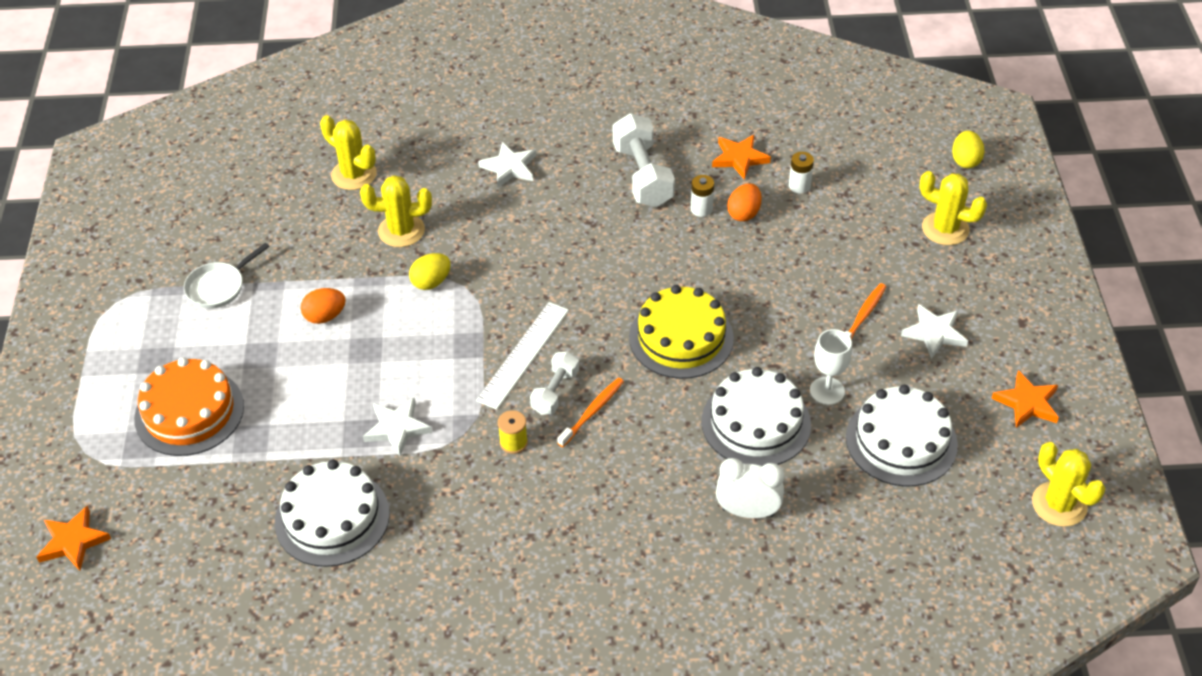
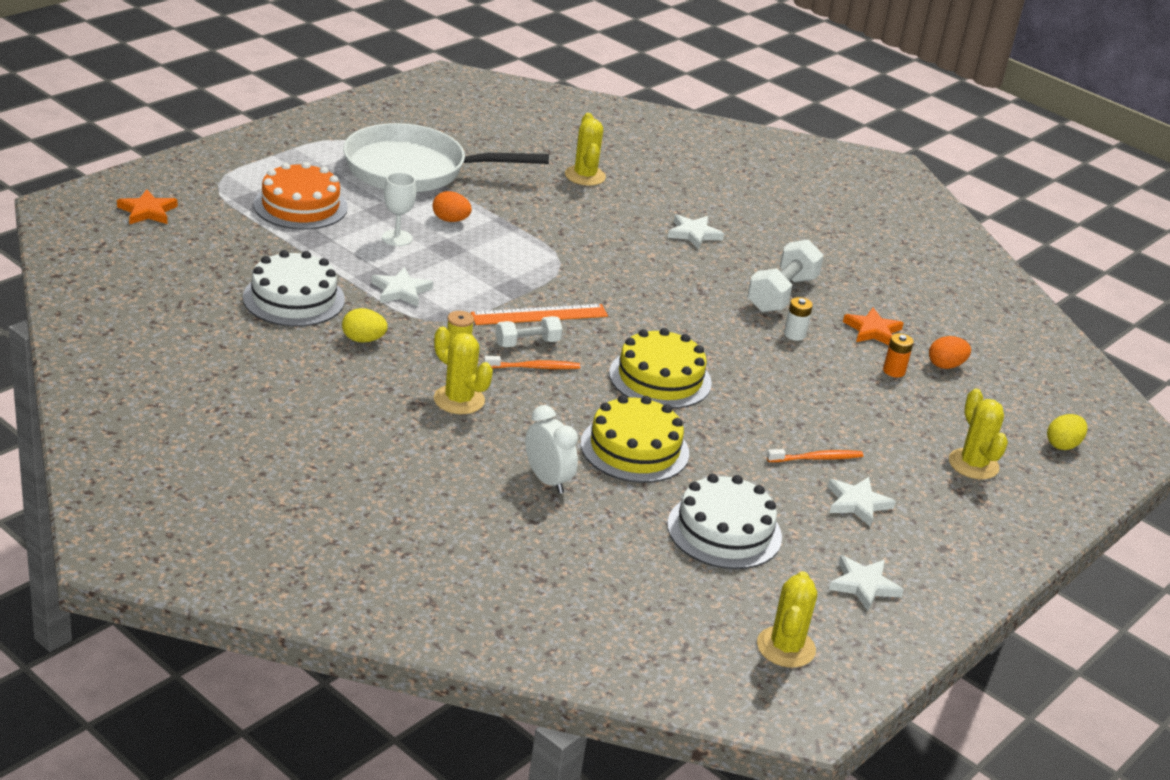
camera: 40 degrees right, 15 degrees down
white pan [184,243,270,309] -> white pan [343,123,549,193], size x2.39
yellow cactus [360,175,432,247] -> yellow cactus moved to [434,327,493,414]
yellow egg [409,253,451,290] -> yellow egg moved to [342,308,388,343]
white ruler [476,302,569,410] -> orange ruler [471,304,608,325]
white cake [701,367,811,466] -> yellow cake [581,395,689,483]
orange egg [727,183,762,221] -> orange egg moved to [929,336,971,369]
white battery [789,152,814,193] -> orange battery [883,333,914,377]
white goblet [810,329,852,405] -> white goblet moved to [382,172,416,246]
orange star [991,370,1059,428] -> white star [829,555,904,611]

